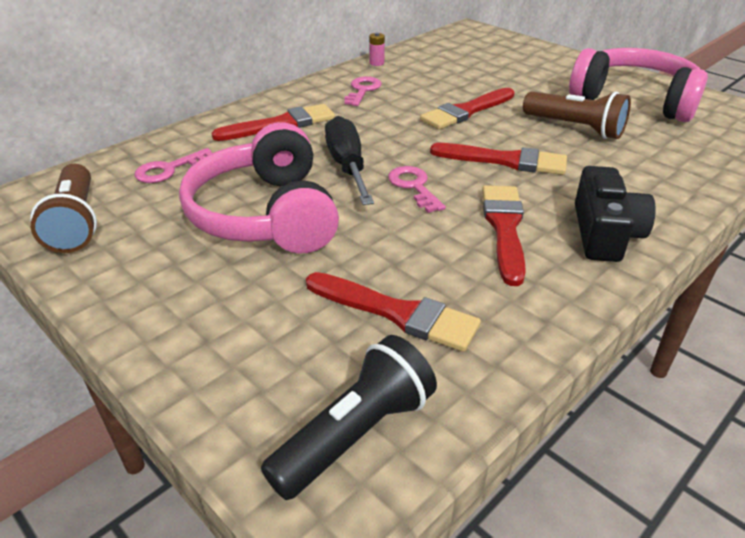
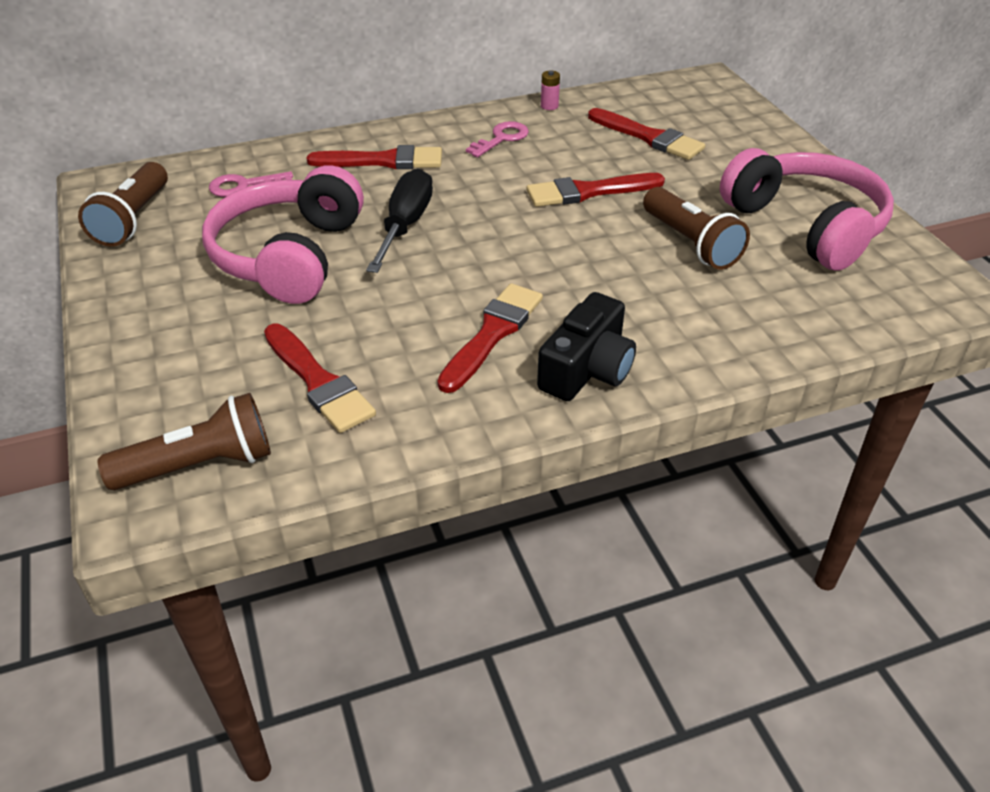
camera: 25 degrees right, 5 degrees up
black flashlight [261,335,437,500] -> brown flashlight [98,393,271,490]
pink key [388,166,446,213] -> none
red brush [430,143,567,175] -> red brush moved to [588,108,705,160]

